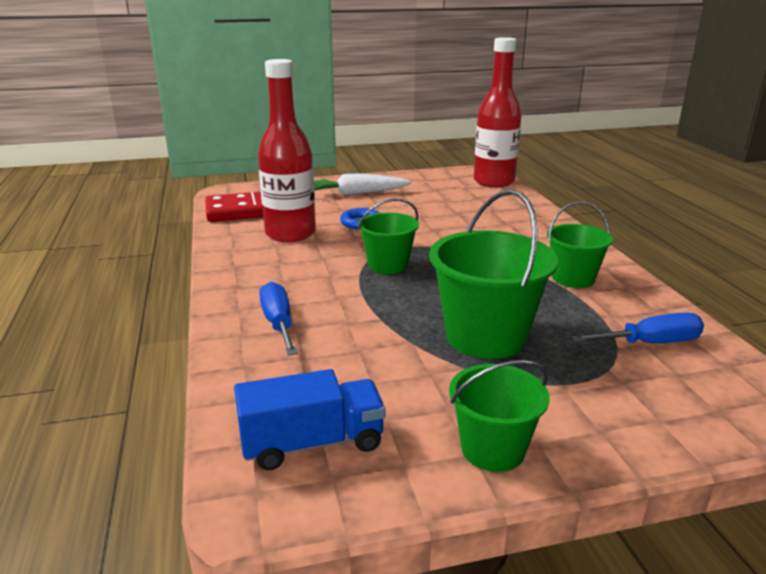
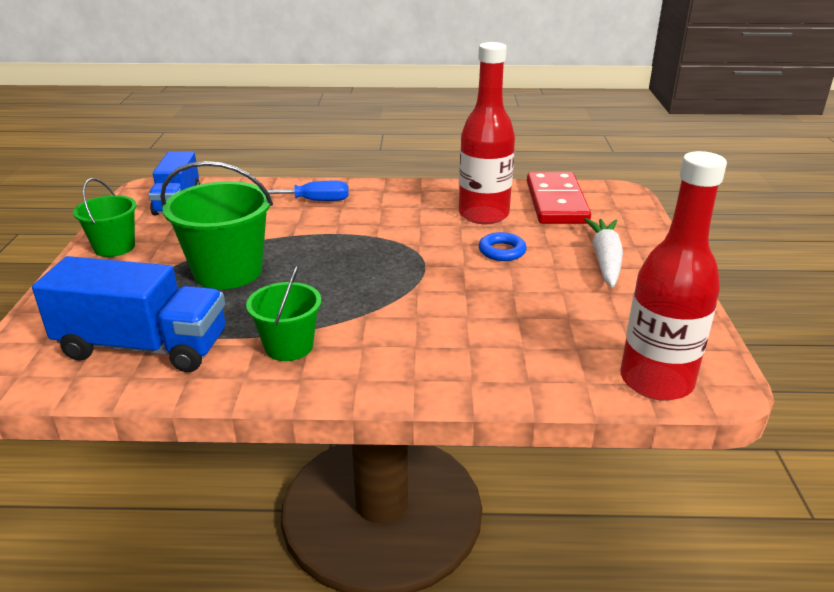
camera: 105 degrees right, 5 degrees up
green bucket [358,198,419,274] -> none
blue screwdriver [571,313,704,343] -> blue truck [32,256,225,372]

